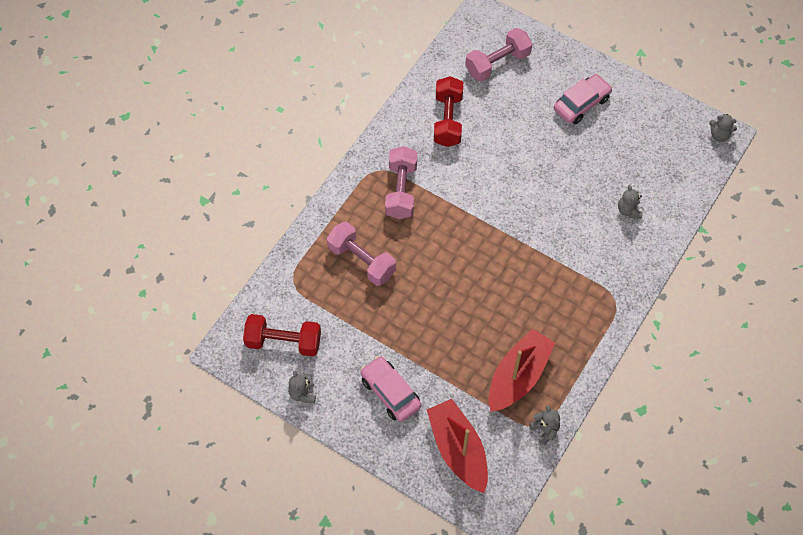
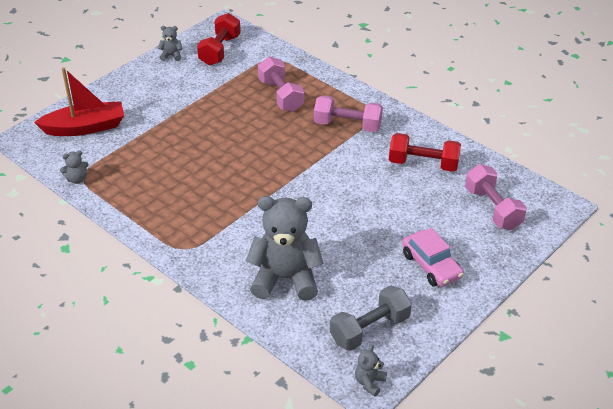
camera: 100 degrees right, 20 degrees down
pink dumbbell [327,222,396,286] -> pink dumbbell turned 75 degrees counterclockwise [258,57,304,112]
pink car [360,356,421,422] -> none
red boat [489,329,555,412] -> none
grey teddy bear [618,185,643,219] -> grey teddy bear [246,196,324,301], size x2.40
none -> grey dumbbell [330,285,412,351]

